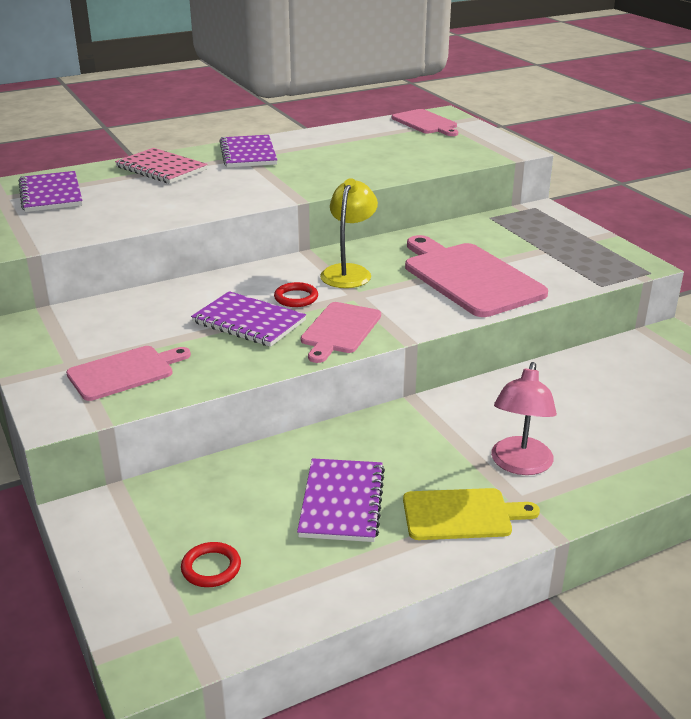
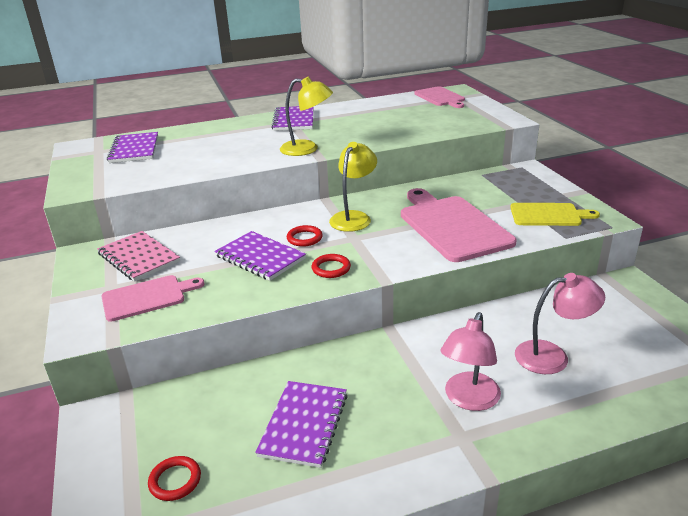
camera: 10 degrees right, 0 degrees up
pink notebook [115,148,208,184] -> pink notebook moved to [97,231,180,282]
pink cutting board [301,302,381,363] -> red ring [312,254,351,278]
yellow cutting board [403,488,540,540] -> yellow cutting board moved to [510,203,600,226]
none -> yellow lamp [280,77,333,156]
none -> pink lamp [515,273,605,374]

